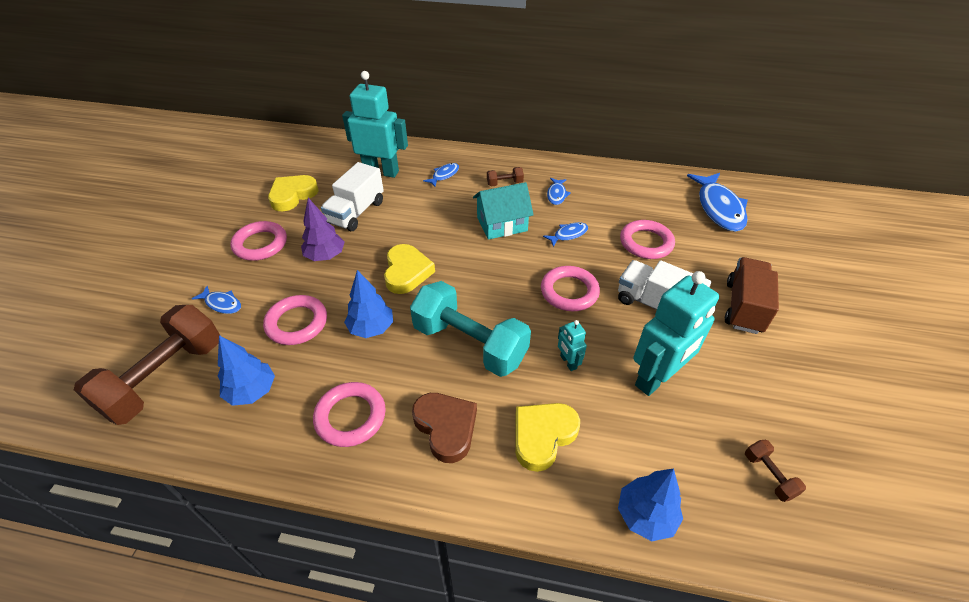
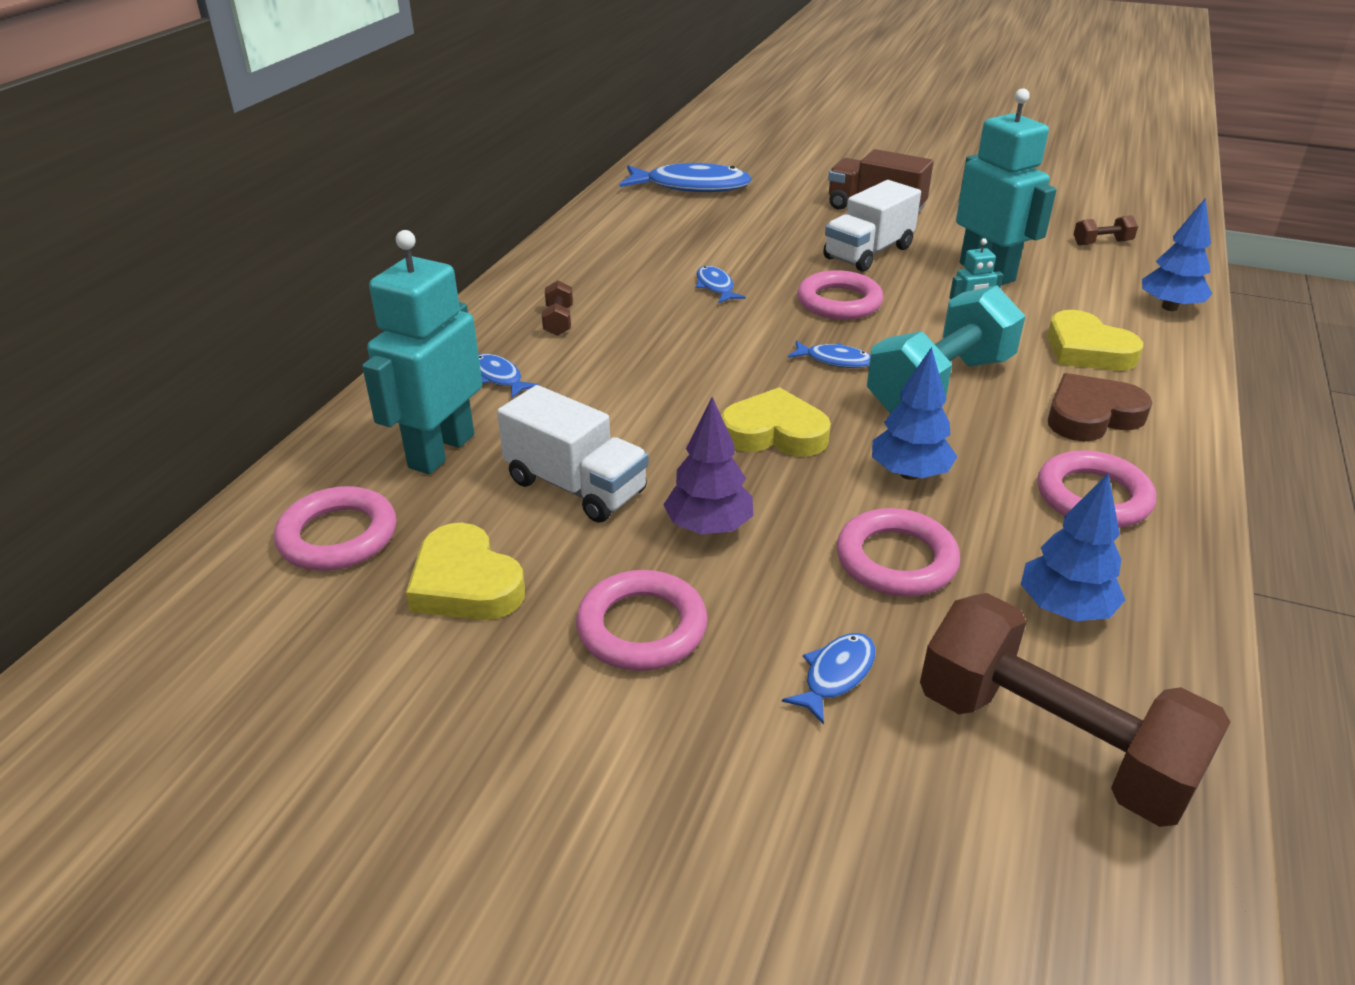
camera: 80 degrees left, 10 degrees down
turquoise house [473,182,534,240] -> none
blue fish [547,178,570,205] -> blue fish moved to [788,341,871,368]
pink ring [620,220,675,259] -> pink ring moved to [274,486,397,571]

